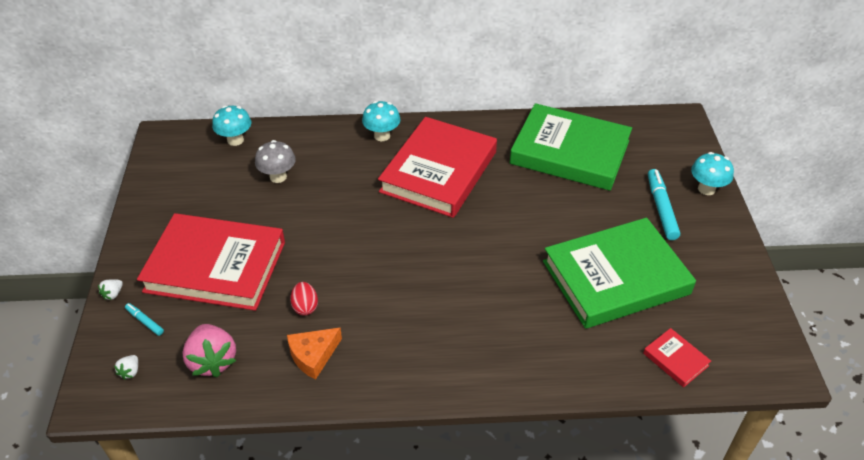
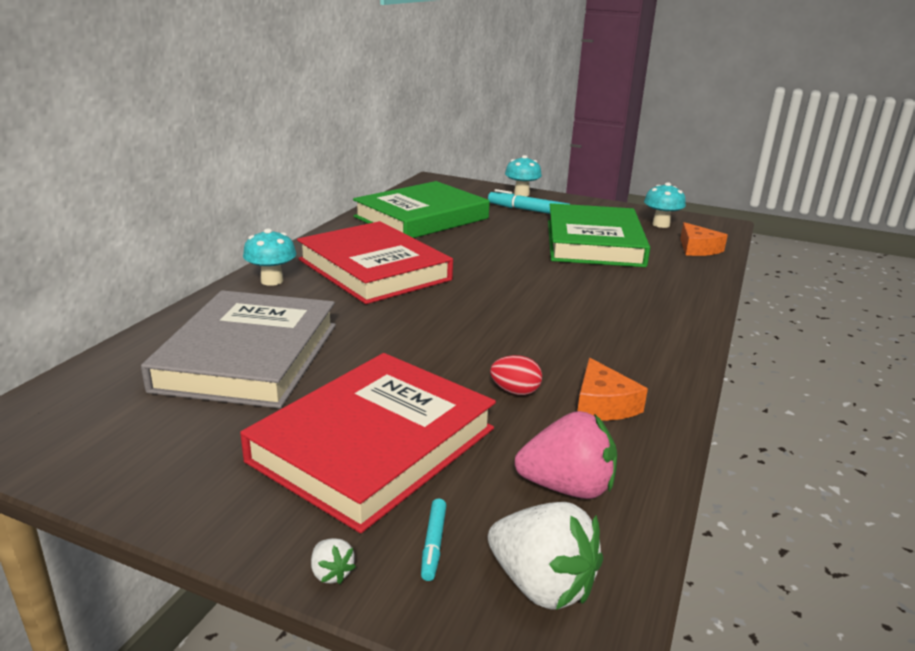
camera: 65 degrees left, 20 degrees down
white strawberry [114,355,138,380] -> white strawberry [488,502,603,610], size x2.28
turquoise marker [125,303,164,336] -> turquoise marker turned 60 degrees counterclockwise [421,499,446,581]
turquoise mushroom [212,105,251,146] -> turquoise mushroom moved to [644,182,686,228]
grey mushroom [255,140,296,183] -> grey book [141,290,336,408]
red book [643,328,711,387] -> orange cheese [680,222,728,256]

